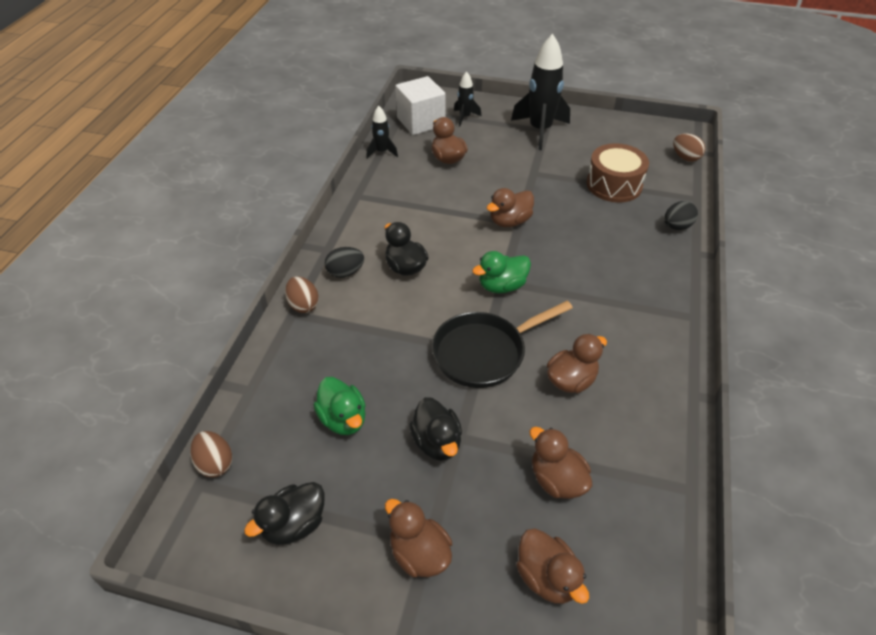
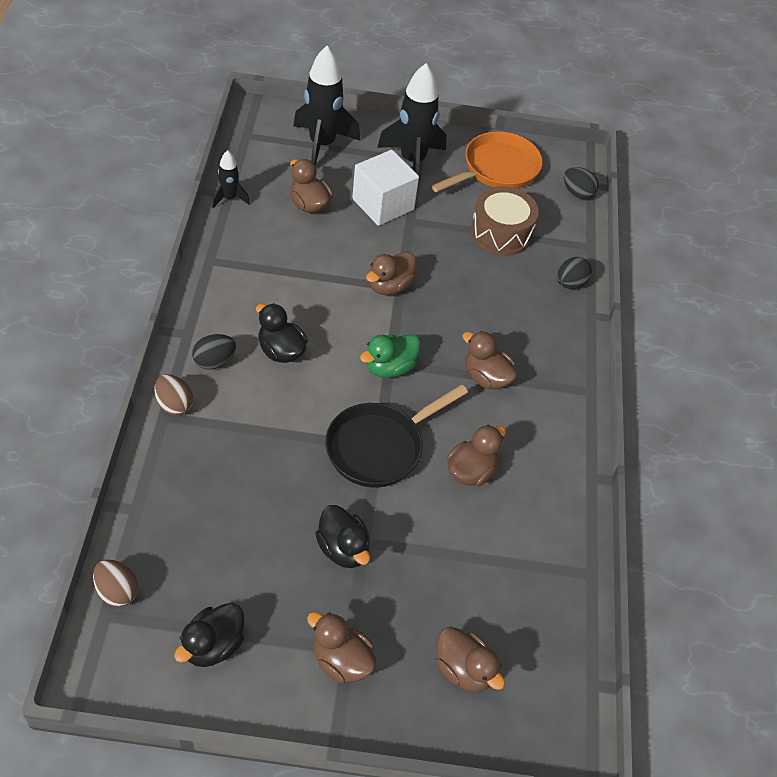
camera: 15 degrees left, 5 degrees up
green duck [313,377,366,435] -> none
white cube [395,76,446,135] -> white cube moved to [352,150,419,226]
black rocket [454,71,482,126] -> black rocket [293,46,360,166], size x1.97
brown duck [530,427,592,499] -> brown duck moved to [462,331,518,389]
brown egg [673,134,705,162] -> black egg [564,167,598,199]
none -> orange pan [431,131,543,192]

